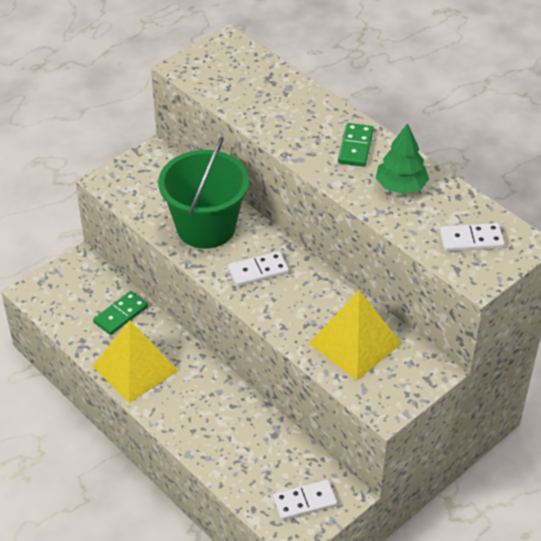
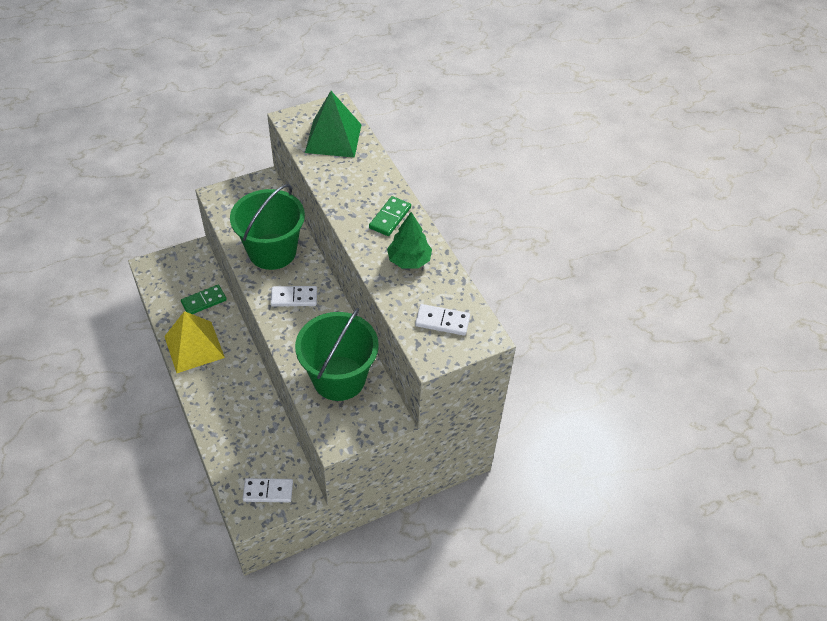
camera: 15 degrees right, 5 degrees up
yellow pyramid [308,290,402,380] -> green bucket [295,308,379,401]
none -> green pyramid [305,91,362,158]

